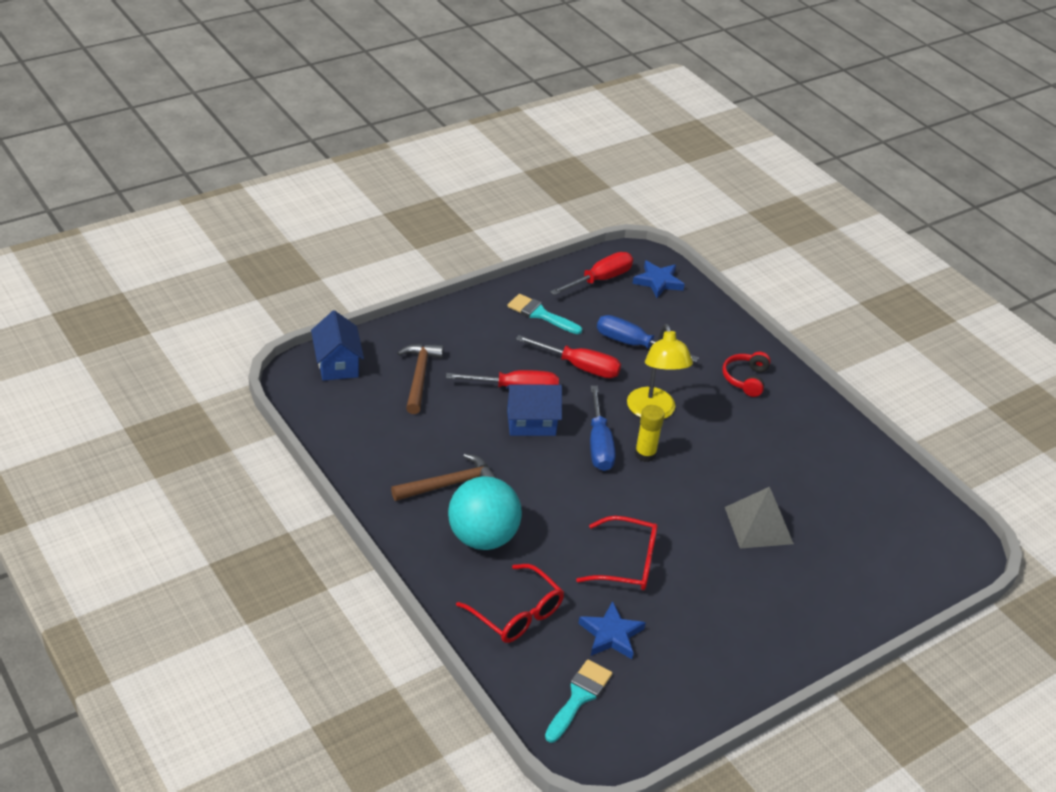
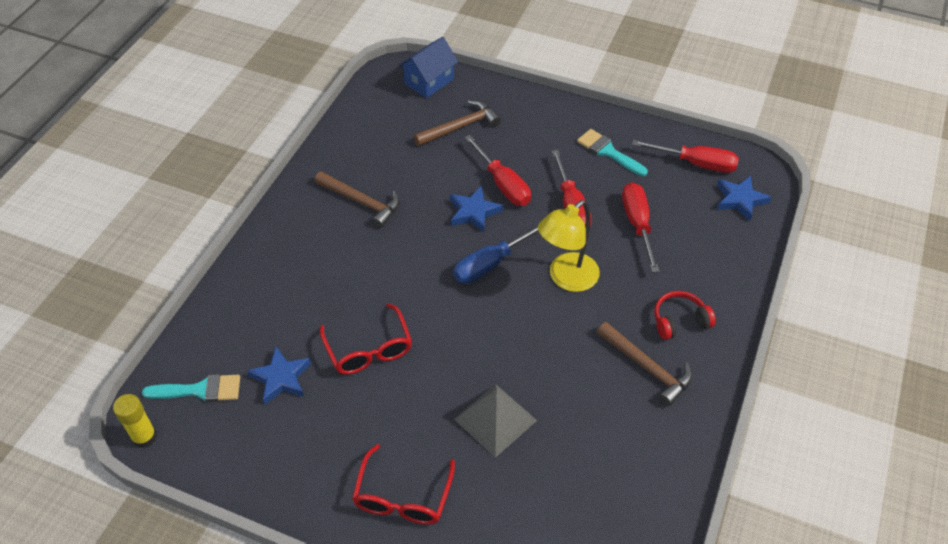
camera: 60 degrees right, 10 degrees up
turquoise ball [448,476,522,550] -> none
red glasses [456,564,564,643] -> red glasses moved to [352,444,455,525]
blue house [506,384,562,436] -> blue star [450,186,503,232]
turquoise brush [507,294,582,334] -> turquoise brush turned 45 degrees counterclockwise [577,129,648,176]
blue screwdriver [597,315,699,362] -> red screwdriver [622,182,659,273]
yellow glue stick [635,405,665,462] -> yellow glue stick moved to [113,394,157,448]
none -> brown hammer [597,322,692,406]

